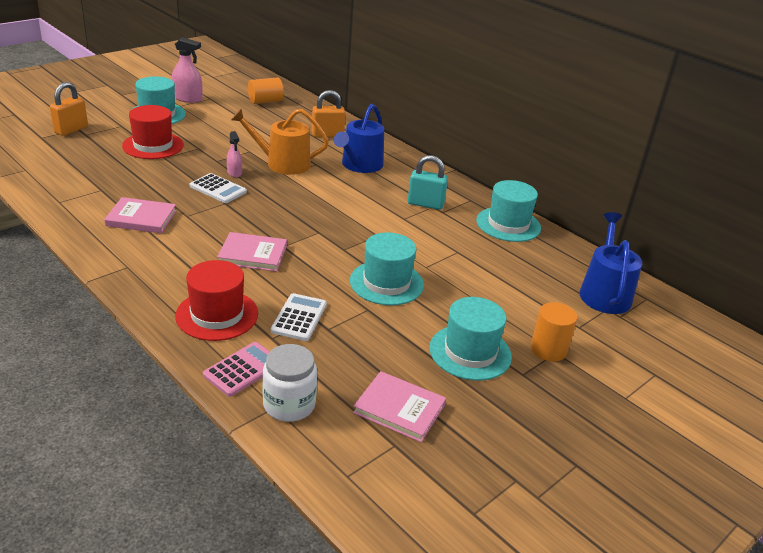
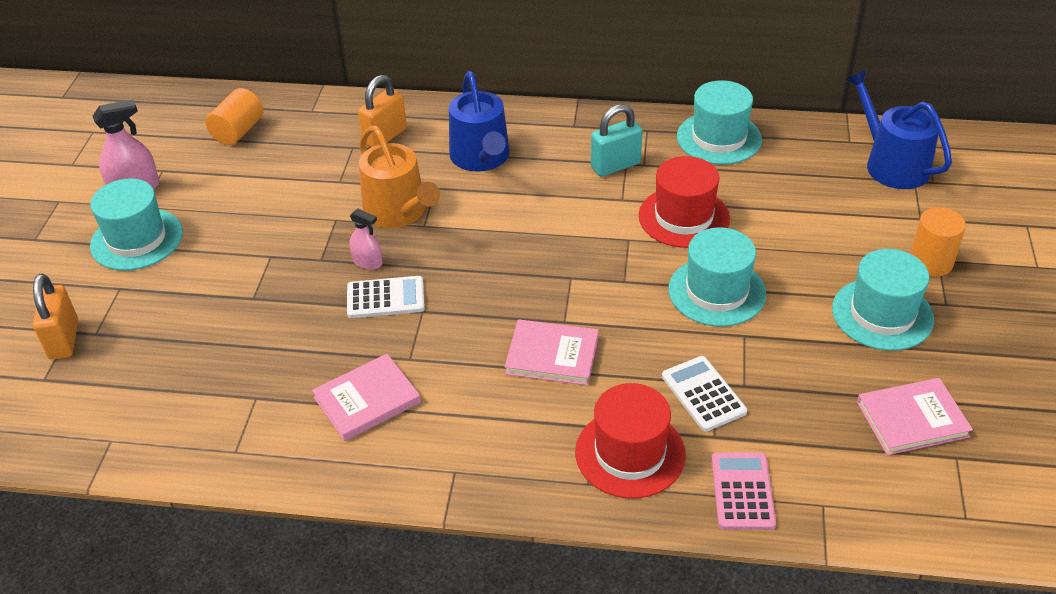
camera: 35 degrees left, 10 degrees up
red hat [122,105,184,159] -> red hat moved to [639,156,730,248]
pink book [217,232,287,272] -> pink book turned 45 degrees clockwise [505,319,599,385]
orange watering can [231,109,329,175] -> orange watering can turned 90 degrees counterclockwise [359,126,440,228]
white jar [263,344,317,422] -> none

